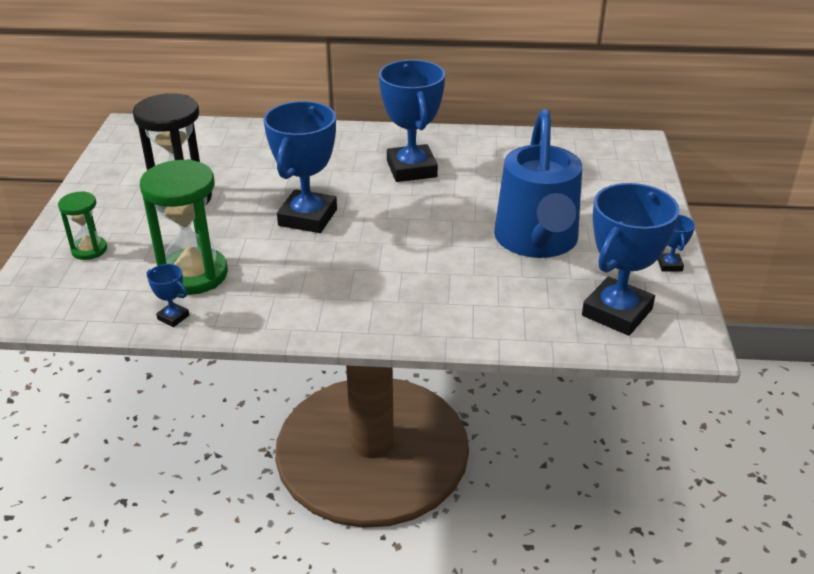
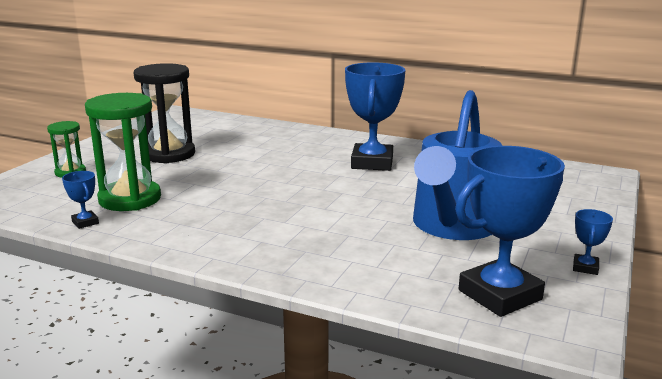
camera: 20 degrees right, 15 degrees down
blue trophy [264,101,337,233] -> none

